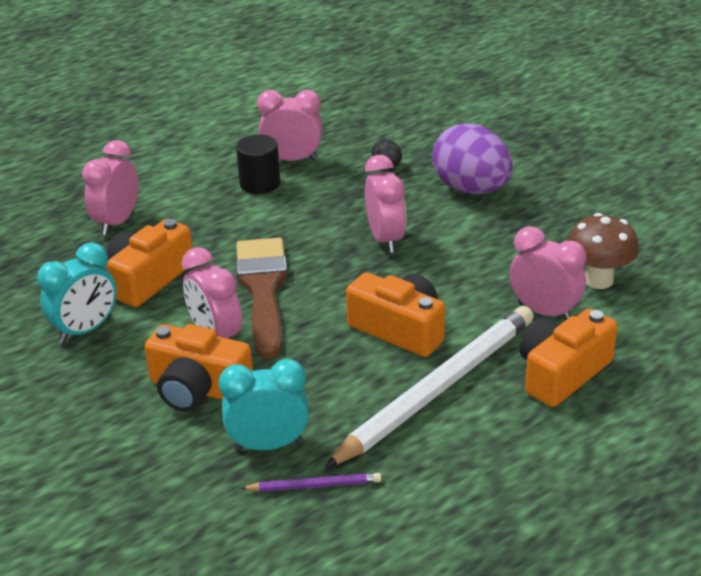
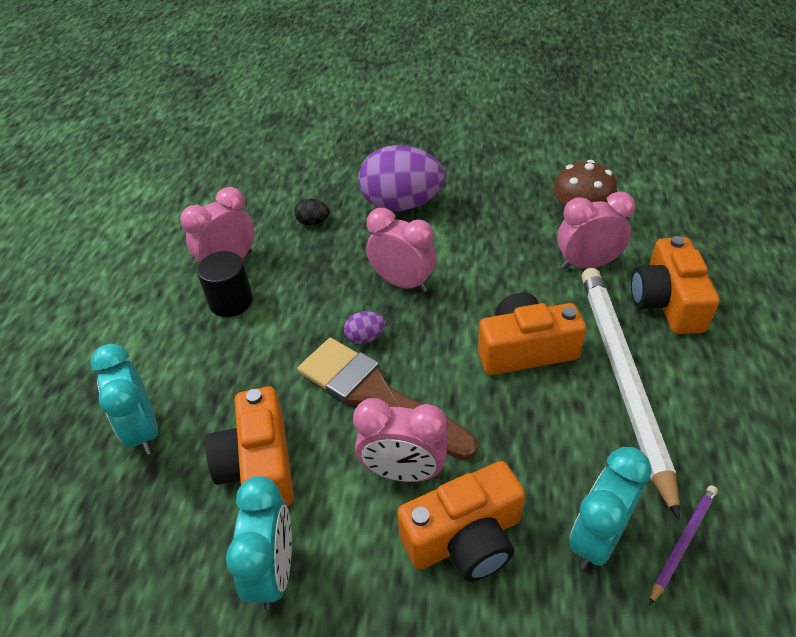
camera: 45 degrees left, 10 degrees up
pink clock [82,140,138,235] -> turquoise clock [91,344,158,455]
none -> purple egg [344,311,386,344]

